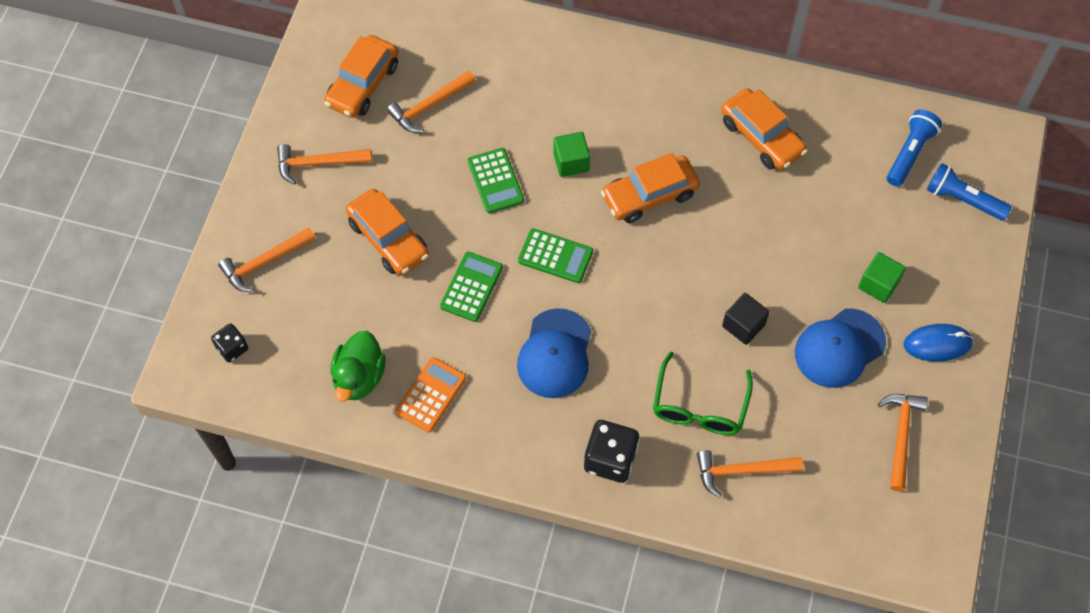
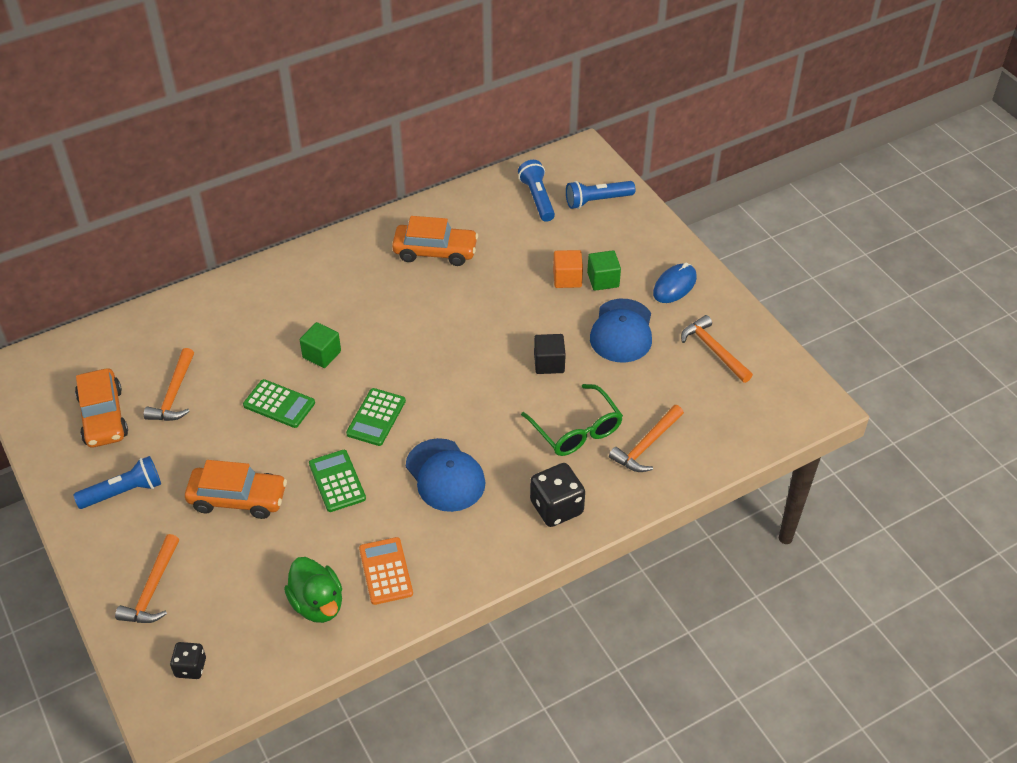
camera: 45 degrees left, 15 degrees down
orange hammer [277,144,372,185] -> blue flashlight [73,456,161,509]
green calculator [518,228,593,283] -> green calculator turned 135 degrees clockwise [346,388,406,446]
orange car [601,153,700,223] -> none
none -> orange cube [553,250,583,288]

